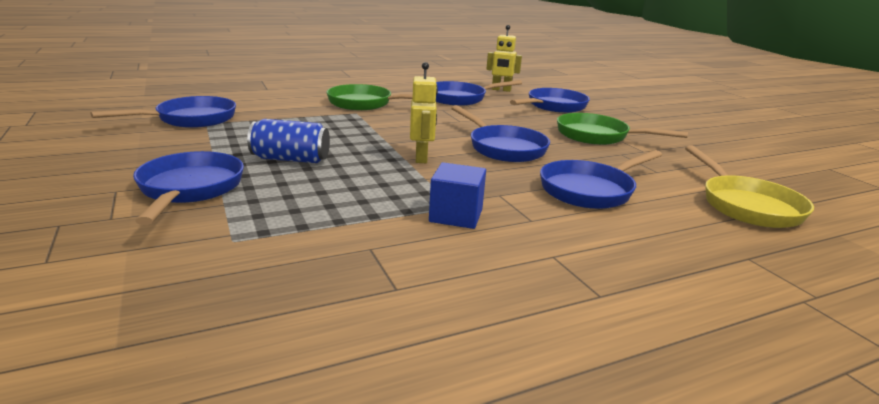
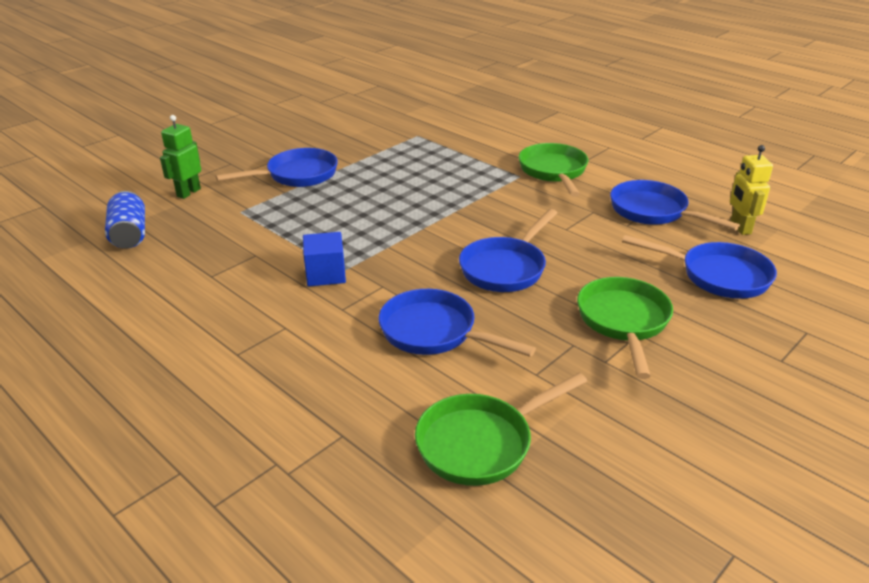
camera: 70 degrees right, 10 degrees up
blue pan [90,96,236,128] -> none
blue can [247,119,330,163] -> blue can moved to [105,191,145,248]
yellow robot [410,62,438,163] -> none
yellow pan [685,145,814,228] -> green pan [415,373,588,486]
none -> green robot [160,115,201,199]

